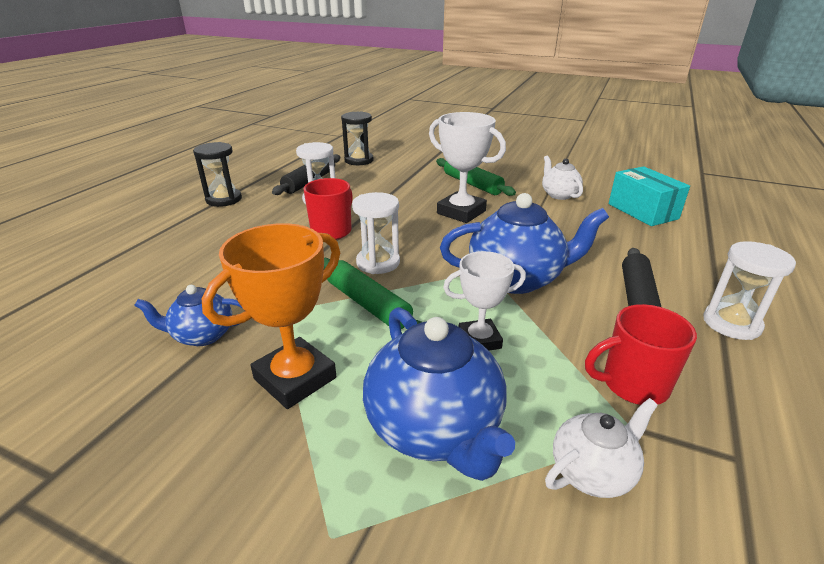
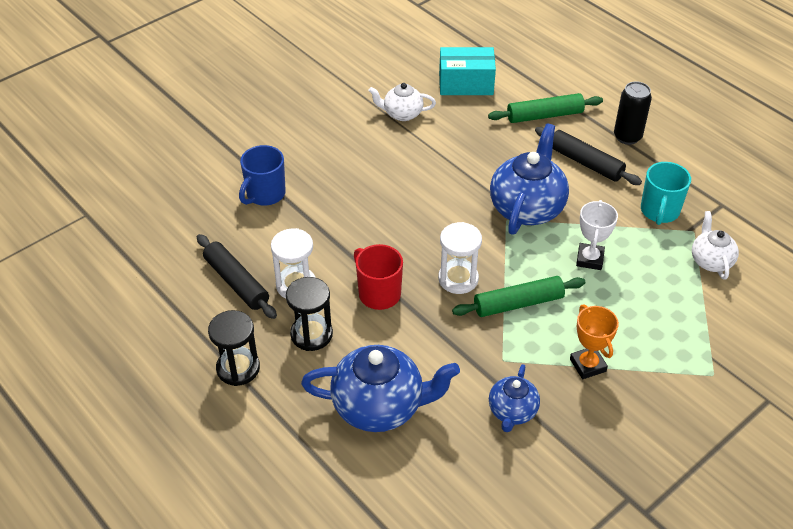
camera: 65 degrees left, 15 degrees up
orange trophy [202,223,340,409] -> orange trophy [570,304,619,379], size x0.64
black hourglass [341,111,374,165] -> black hourglass moved to [286,277,333,351]
blue teapot [363,307,515,481] -> blue teapot moved to [301,345,460,432]
white trophy [429,112,506,223] -> none
green rolling pin [436,158,516,196] -> green rolling pin moved to [488,93,603,123]
red mug [585,304,697,405] -> turquoise mug [641,162,691,225]
white hourglass [703,241,796,340] -> black can [614,82,652,145]
none -> blue mug [239,145,286,205]

